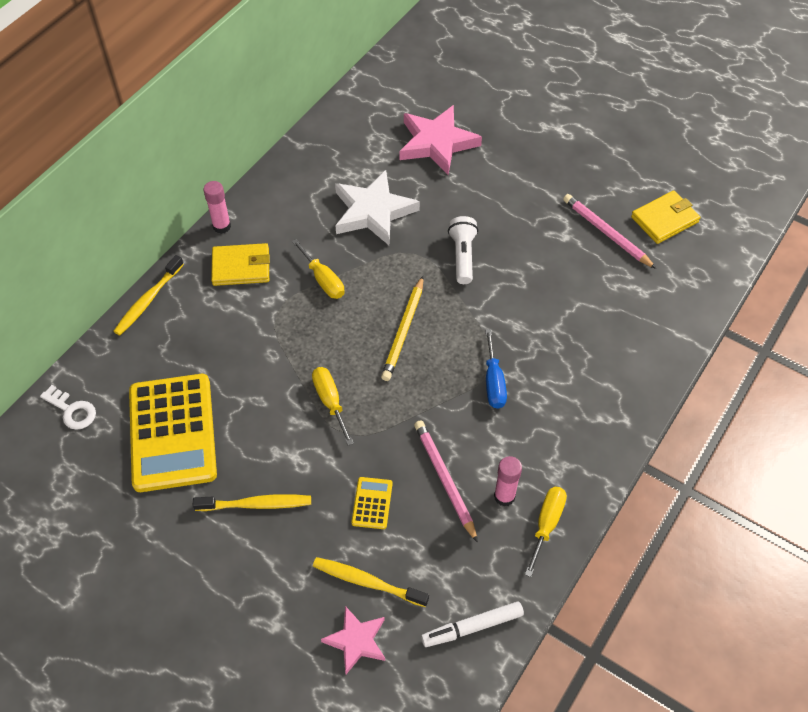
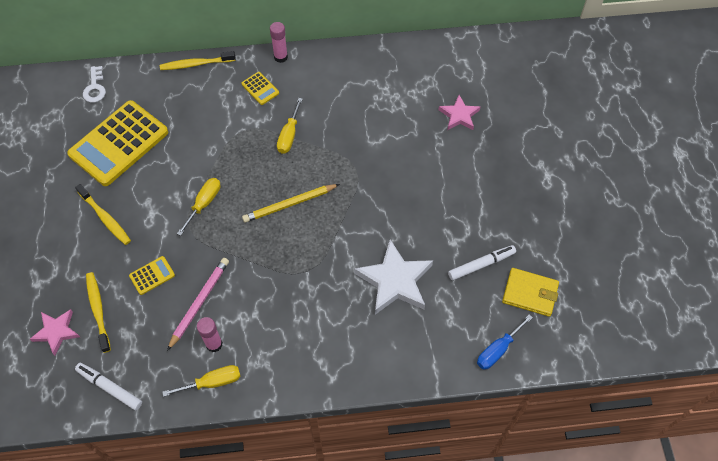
camera: 50 degrees right, 5 degrees up
yellow wallet [211,243,270,286] -> yellow calculator [241,72,279,105]
white star [335,170,420,245] -> white star moved to [354,239,433,315]
pink star [400,105,482,175] -> pink star [439,95,480,130], size x0.58
white flashlight [448,216,478,284] -> none
blue screwdriver [485,329,507,409] -> blue screwdriver moved to [477,314,533,370]
pink pencil [563,194,656,269] -> white marker [448,245,516,281]

